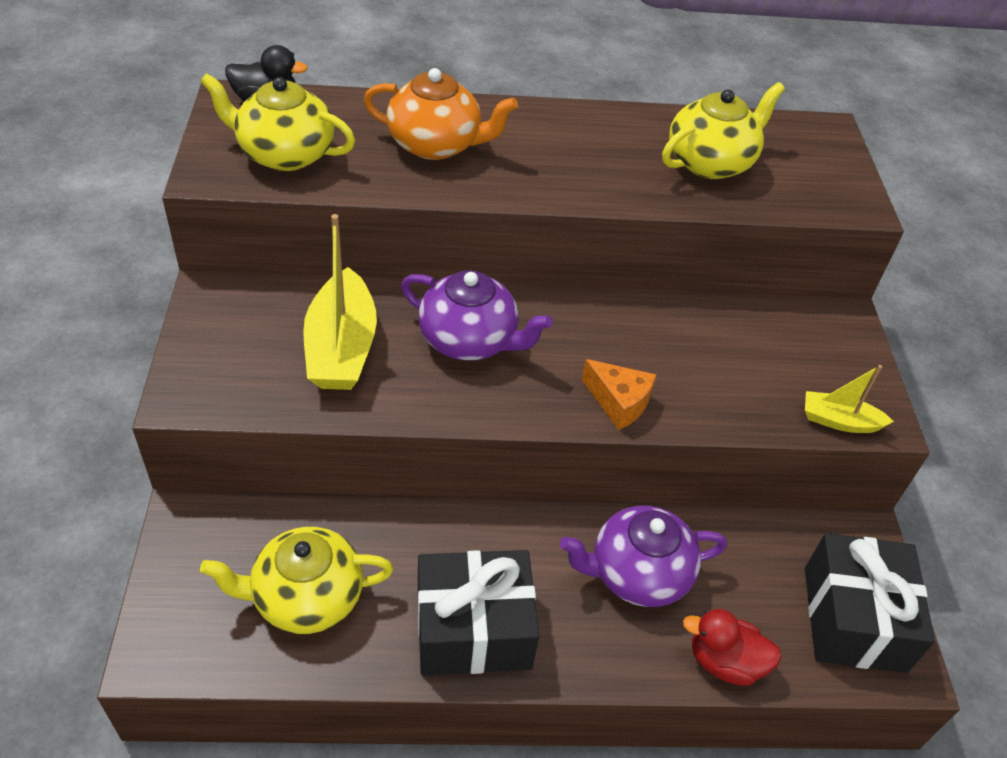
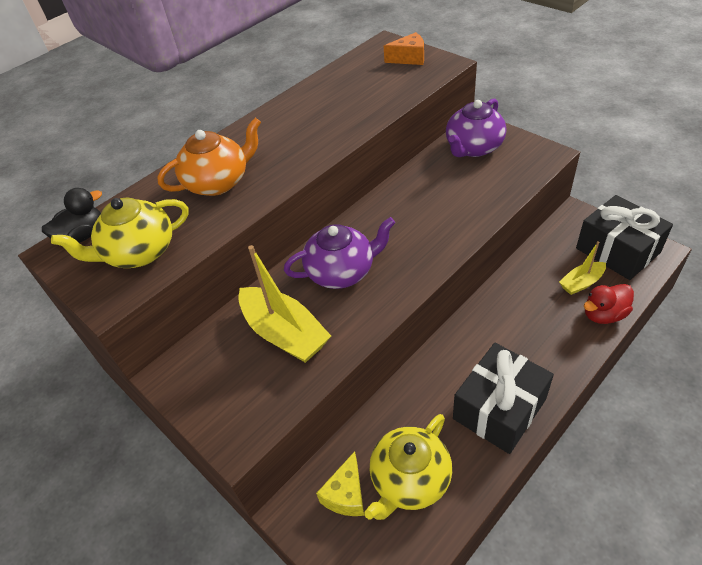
camera: 35 degrees left, 0 degrees up
purple teapot [560,506,727,607] -> purple teapot moved to [446,99,506,157]
orange cheese [582,359,656,430] -> orange cheese moved to [384,32,424,65]
yellow teapot [662,82,785,179] -> none
yellow boat [805,365,894,433] -> yellow boat moved to [559,241,606,295]
none -> yellow cheese [316,451,364,516]

